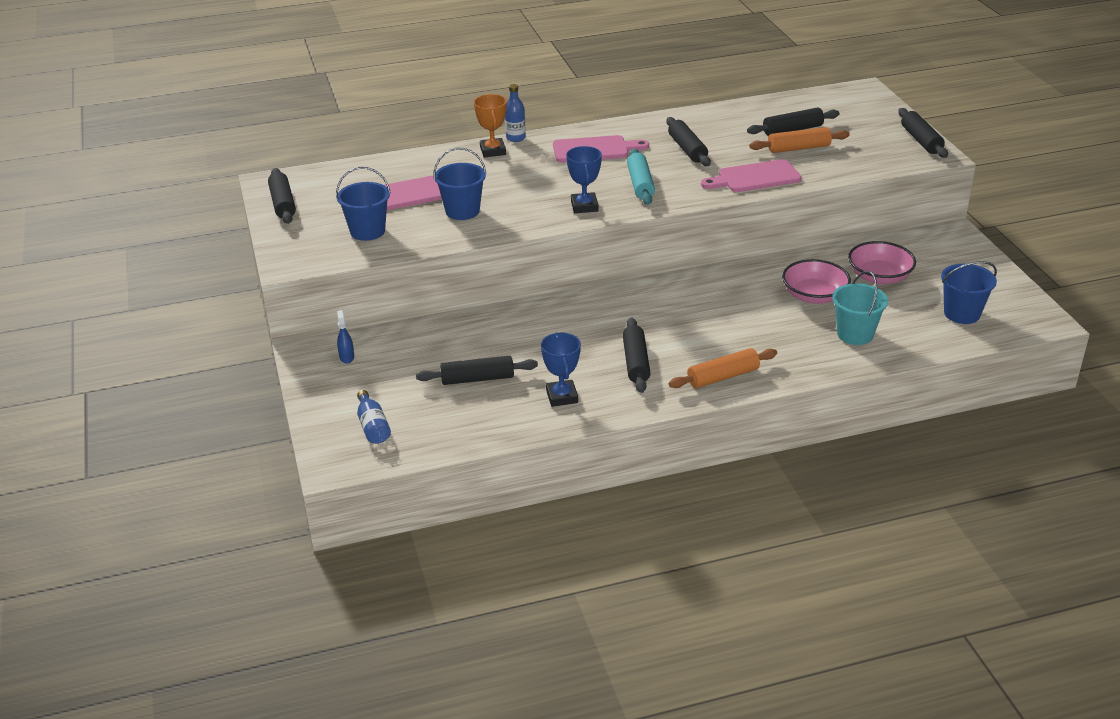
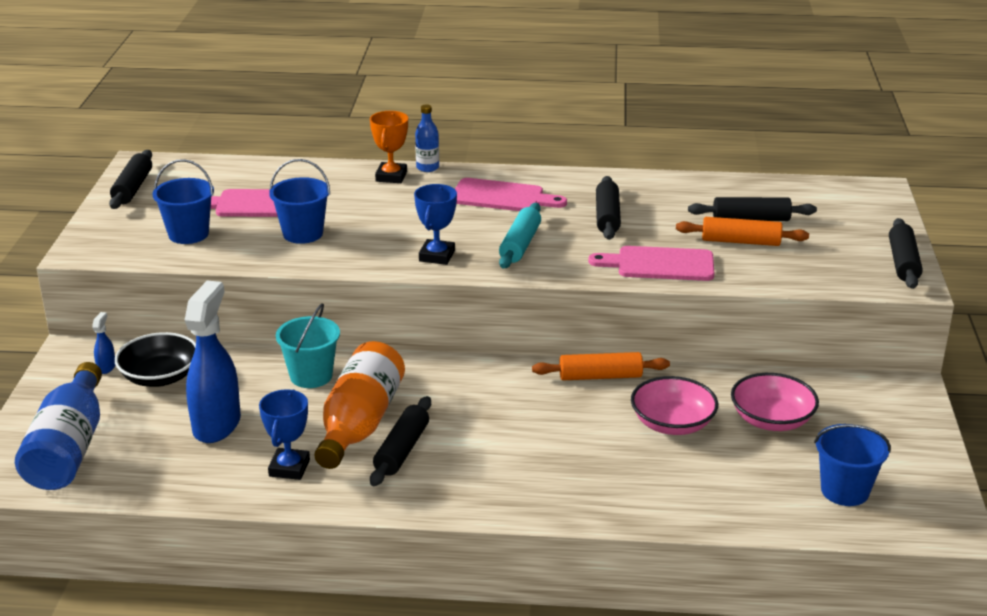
camera: 20 degrees right, 5 degrees down
blue bottle [357,390,391,444] -> blue bottle [15,362,102,490], size x2.03
black rolling pin [416,356,538,385] -> blue spray bottle [185,280,241,443]
orange rolling pin [669,348,777,388] -> orange rolling pin moved to [532,352,670,380]
turquoise bucket [832,271,888,345] -> turquoise bucket moved to [276,303,340,388]
none -> black bowl [115,332,196,387]
none -> orange bottle [314,341,405,469]

